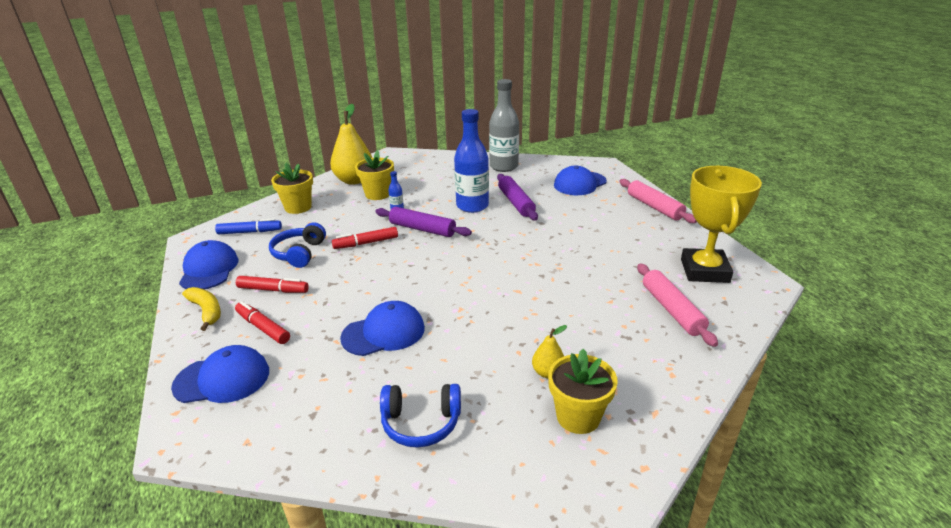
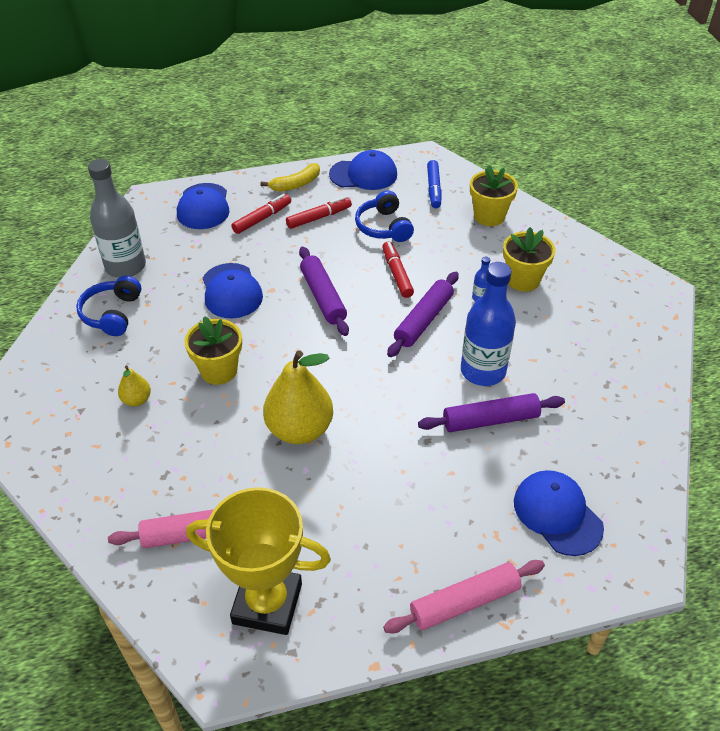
camera: 95 degrees right, 15 degrees up
red marker [236,276,309,293] -> red marker turned 135 degrees counterclockwise [286,196,352,229]
blue headphones [269,222,326,268] -> blue headphones turned 120 degrees counterclockwise [355,190,414,242]
yellow pear [330,104,372,185] -> yellow pear moved to [263,350,333,444]
grey bottle [489,79,519,172] -> grey bottle moved to [88,159,146,278]
yellow flower pot [548,349,618,434] -> yellow flower pot moved to [184,316,242,385]
none -> purple rolling pin [299,247,349,336]

